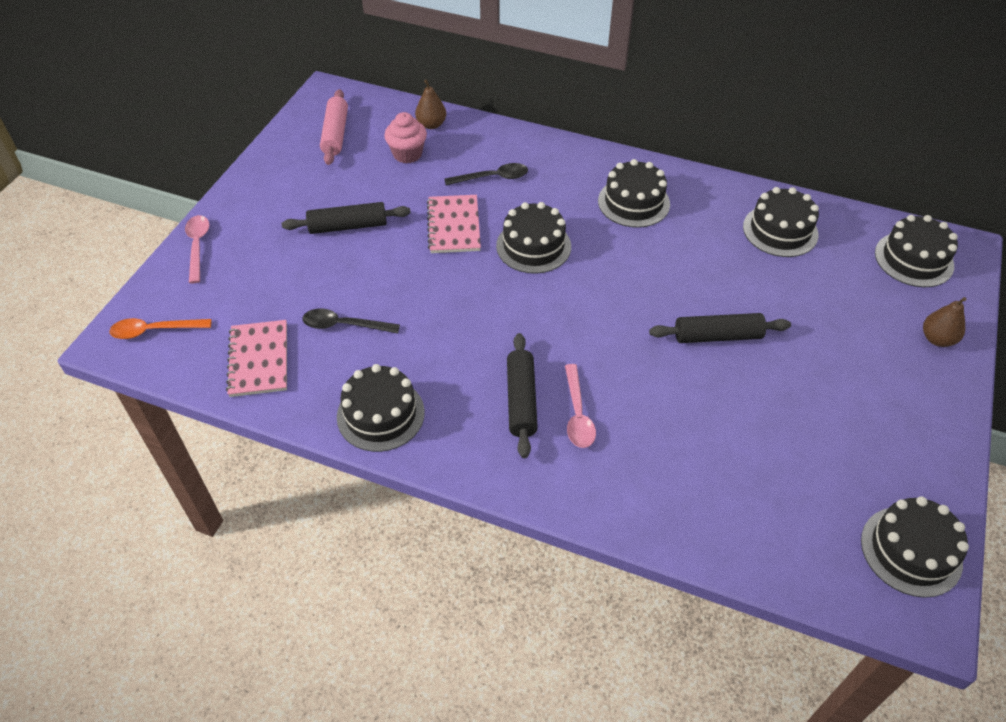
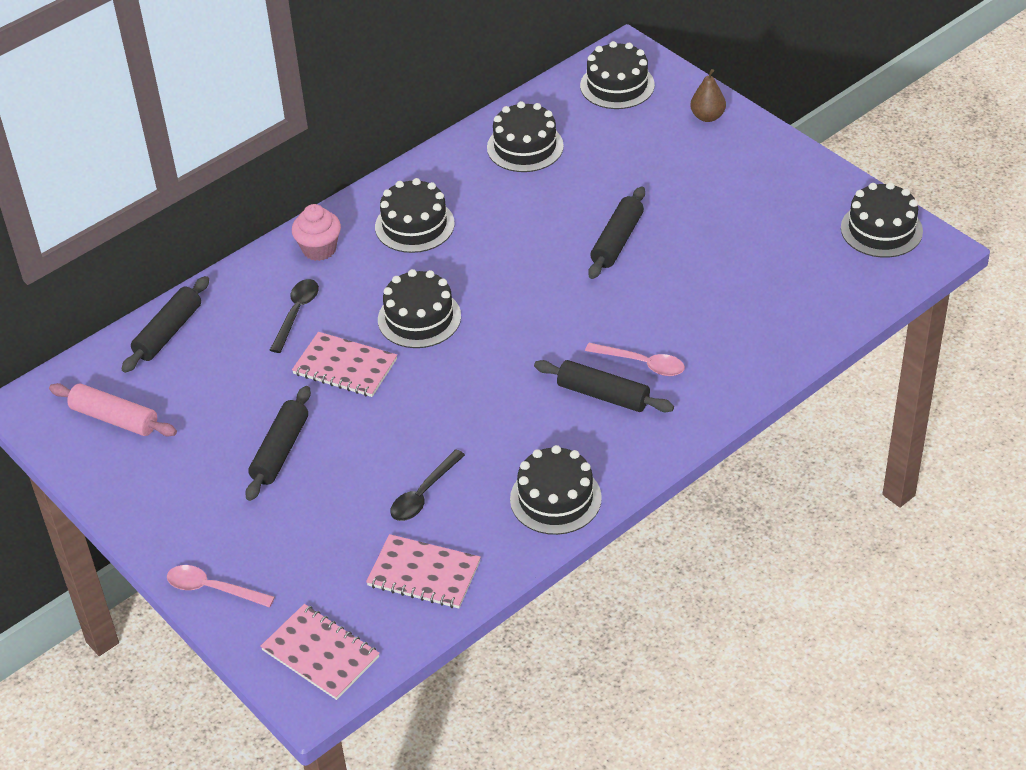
camera: 60 degrees left, 5 degrees down
orange spoon [109,318,211,339] -> pink notebook [260,604,380,700]
pink cupcake [384,112,427,163] -> pink cupcake moved to [292,204,341,261]
brown pear [415,80,446,129] -> black rolling pin [122,276,209,373]

